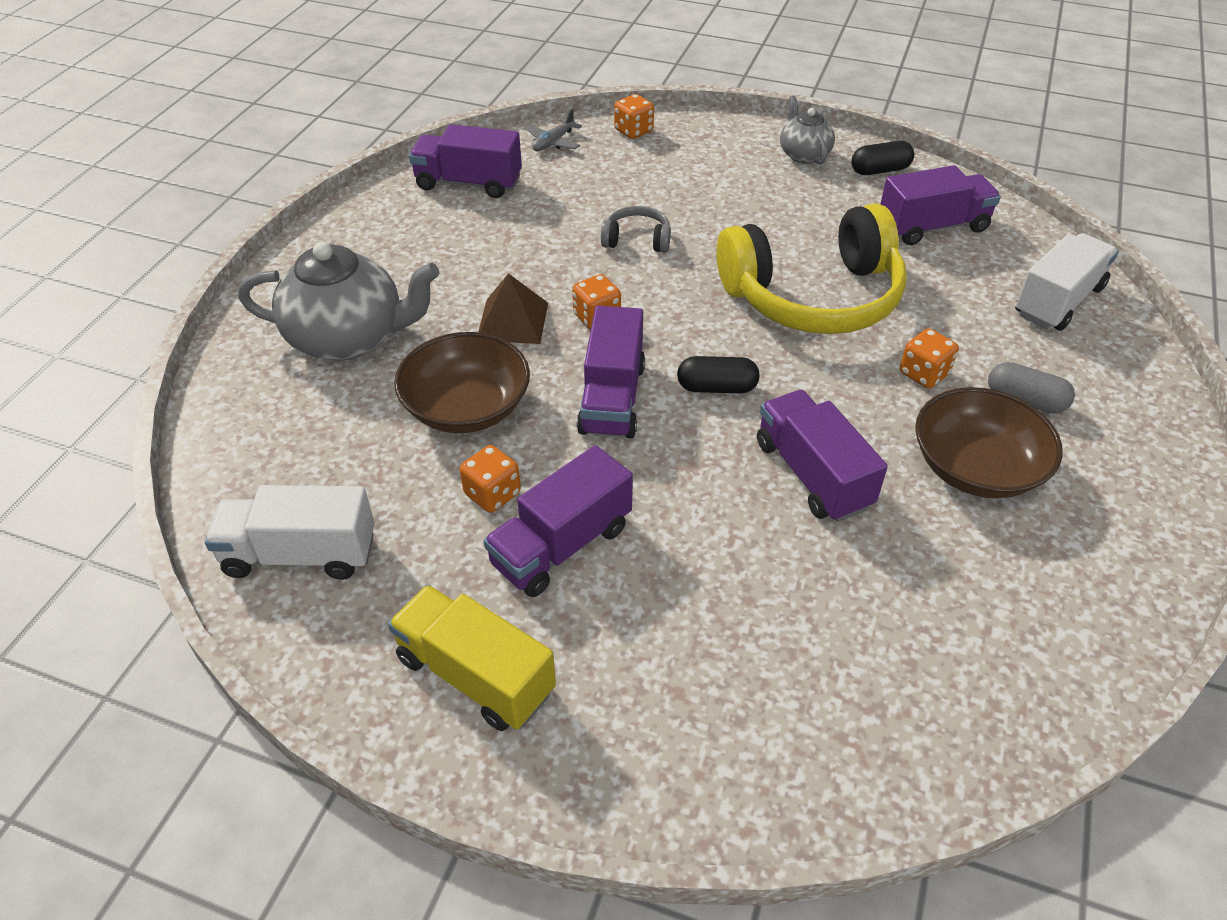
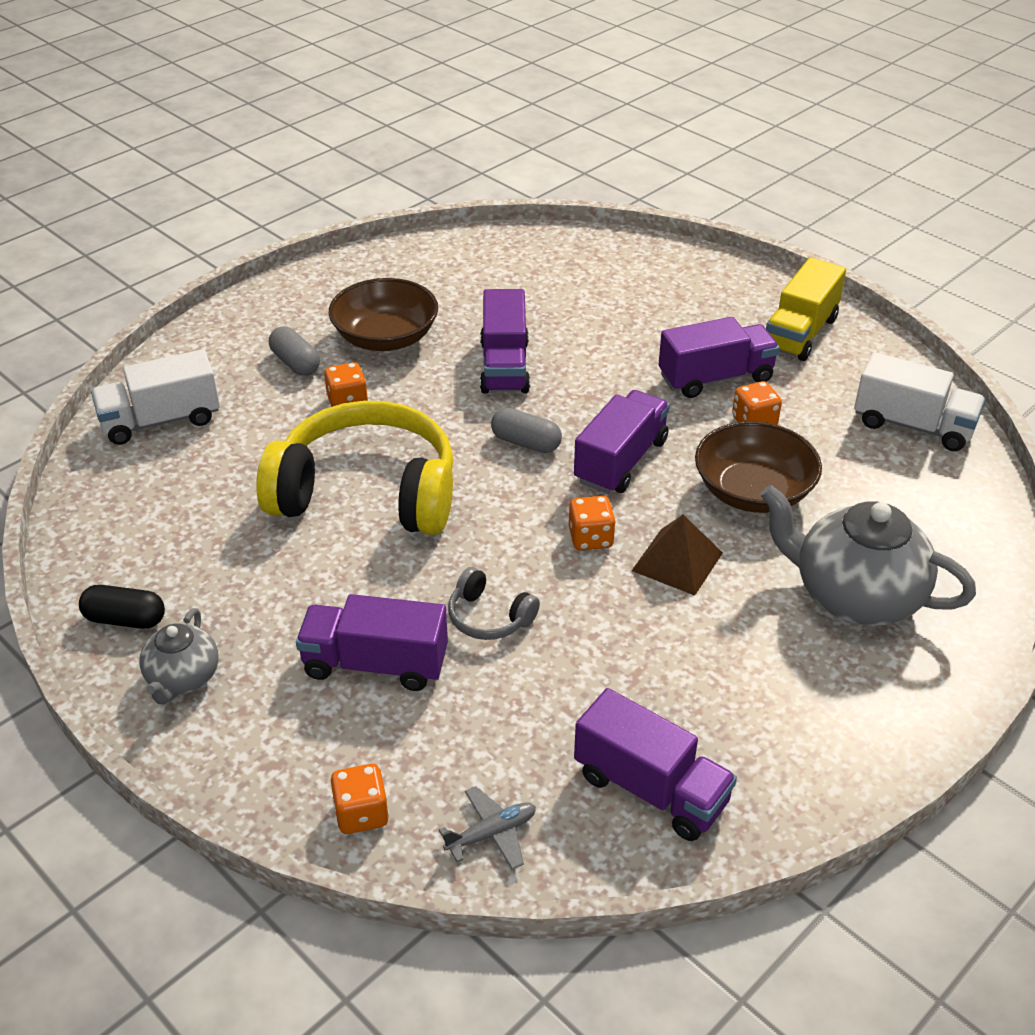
camera: 155 degrees left, 5 degrees down
yellow truck [388,585,556,731] -> yellow truck turned 60 degrees clockwise [766,257,846,361]
black capsule [677,356,760,393] -> grey capsule [491,408,562,453]
purple truck [880,165,1001,245] -> purple truck moved to [296,594,448,691]

